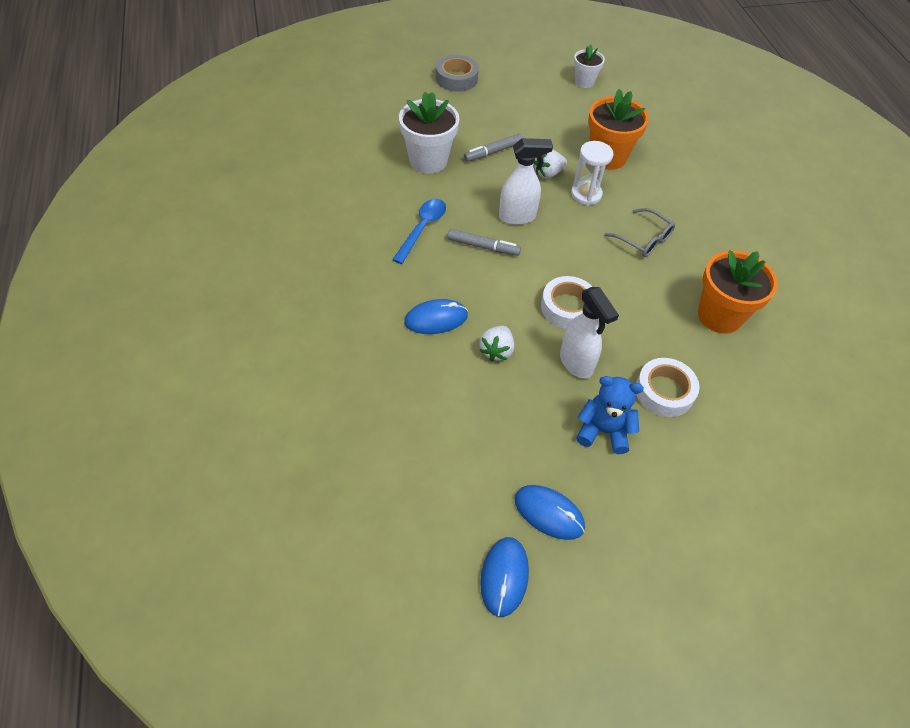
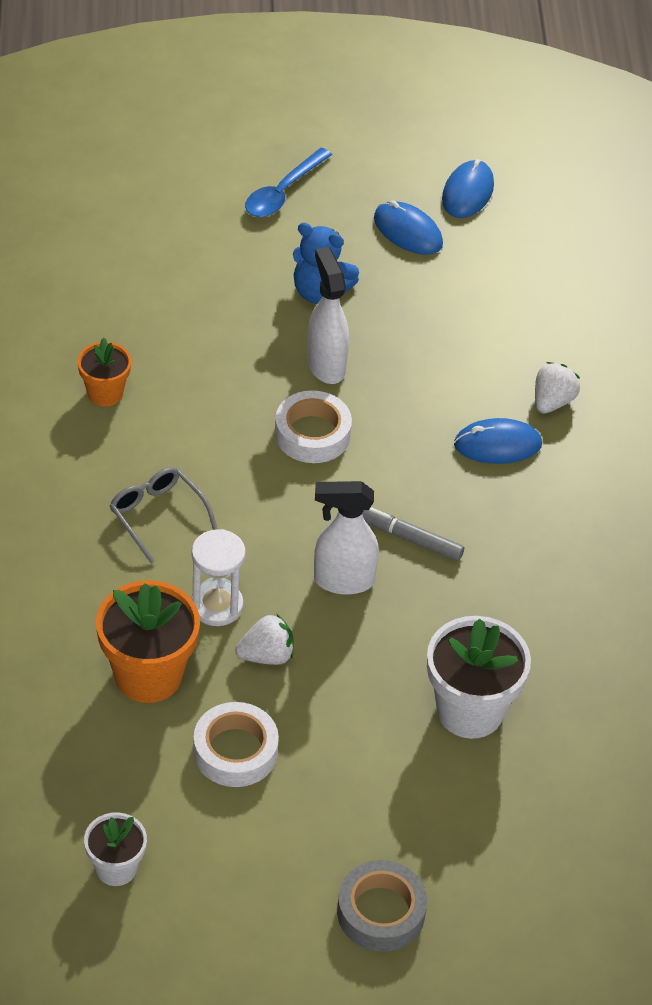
camera: 170 degrees left, 5 degrees down
blue spoon [392,199,446,264] -> blue spoon moved to [245,148,332,217]
grey marker [464,133,524,162] -> none
white strawberry [479,326,514,362] -> white strawberry moved to [535,362,580,414]
white tape [636,358,700,417] -> white tape moved to [193,702,279,787]
orange flower pot [698,250,778,334] -> orange flower pot [77,338,131,406], size x0.58

